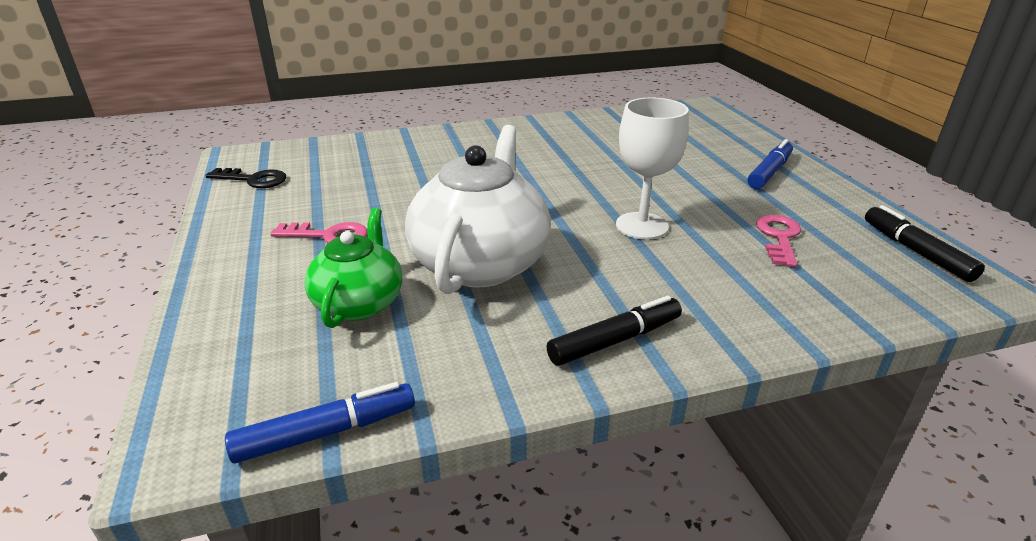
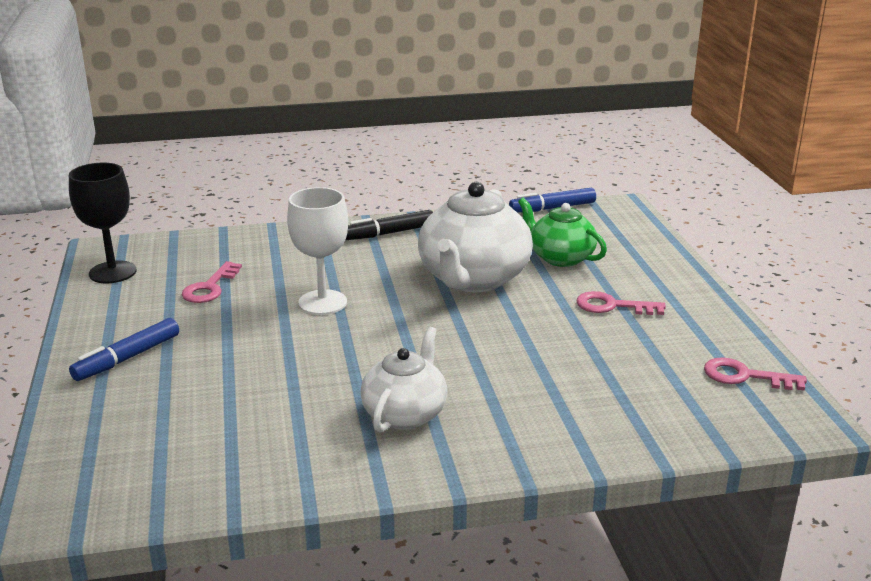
camera: 175 degrees left, 5 degrees down
black key [205,168,286,188] -> pink key [704,358,807,391]
green teapot [304,208,402,328] -> green teapot turned 120 degrees clockwise [518,198,607,267]
black marker [865,205,985,282] -> black goblet [69,163,137,283]
none -> white teapot [360,327,447,433]

